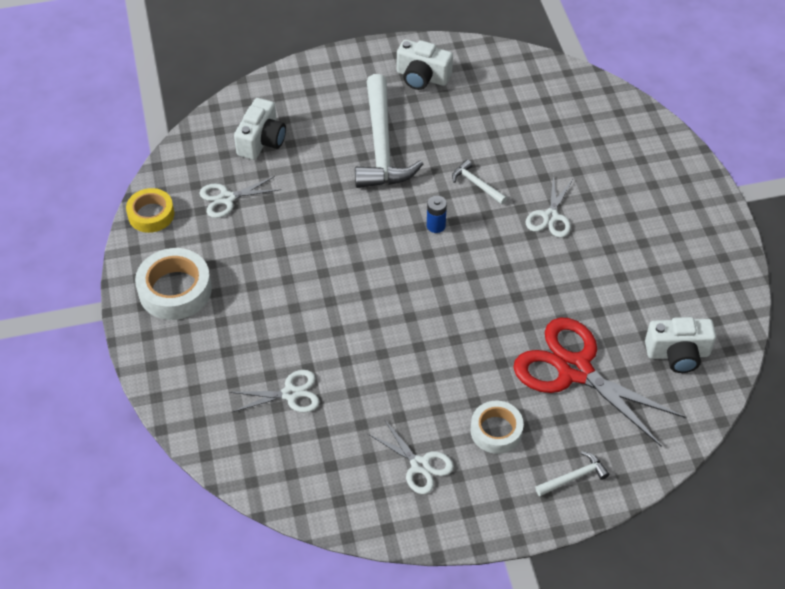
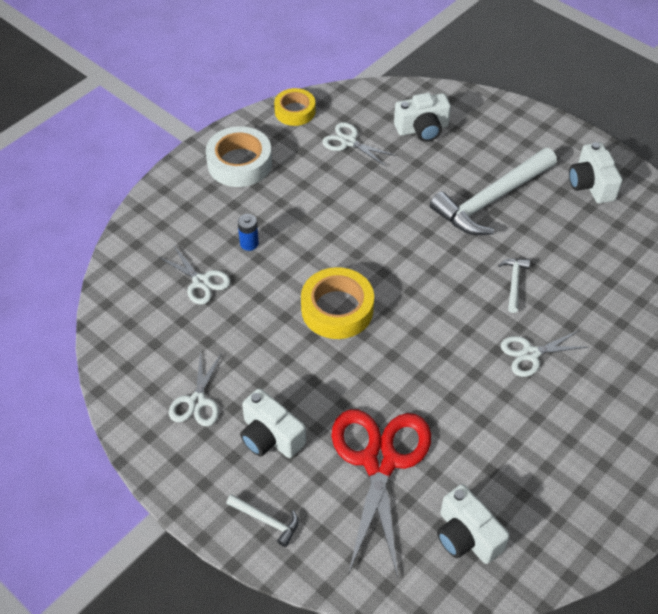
camera: 55 degrees right, 0 degrees up
blue battery [427,196,447,233] -> blue battery moved to [238,214,259,251]
white tape [471,401,524,454] -> white camera [240,388,306,458]
none -> yellow tape [301,267,374,339]

